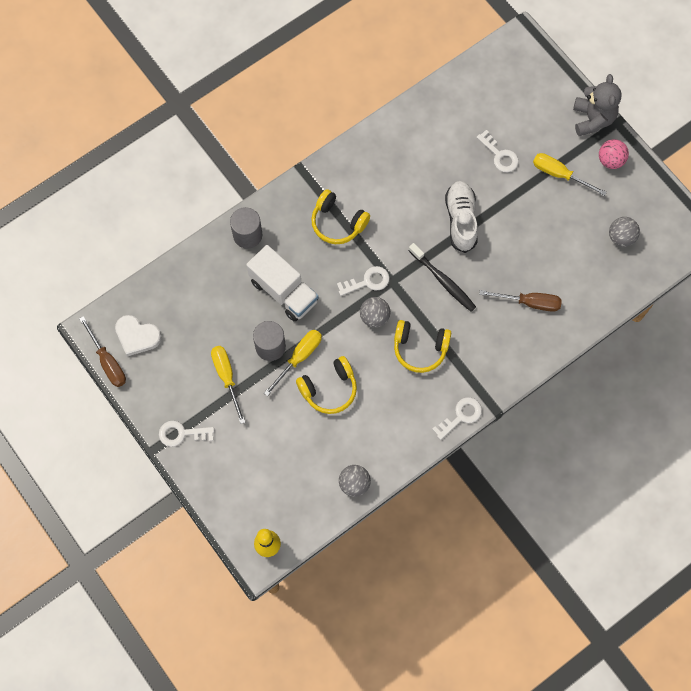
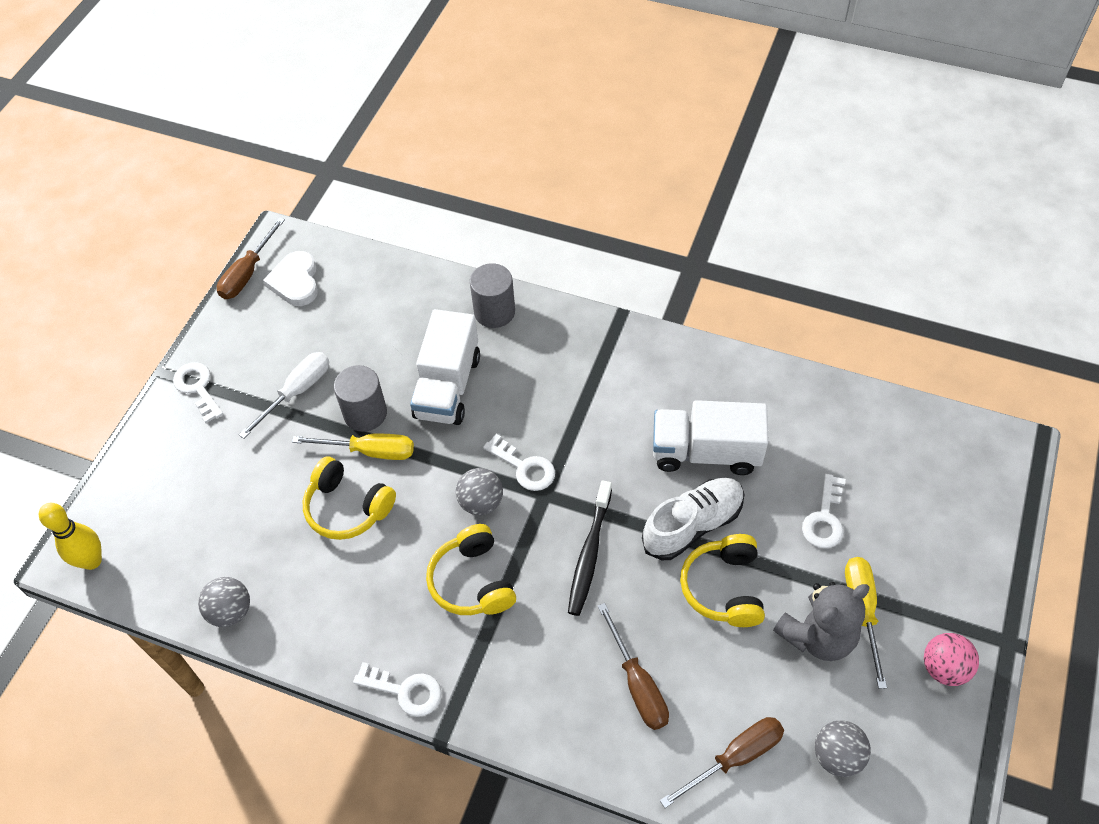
camera: 60 degrees right, 15 degrees down
yellow screwdriver [211,346,245,424] -> white screwdriver [239,352,329,439]
yellow headphones [311,189,370,244] -> yellow headphones moved to [680,534,765,627]
grey teddy bear [573,74,622,136] -> grey teddy bear moved to [773,582,870,661]
none -> white truck [653,400,769,475]
none -> brown screwdriver [660,717,784,808]

